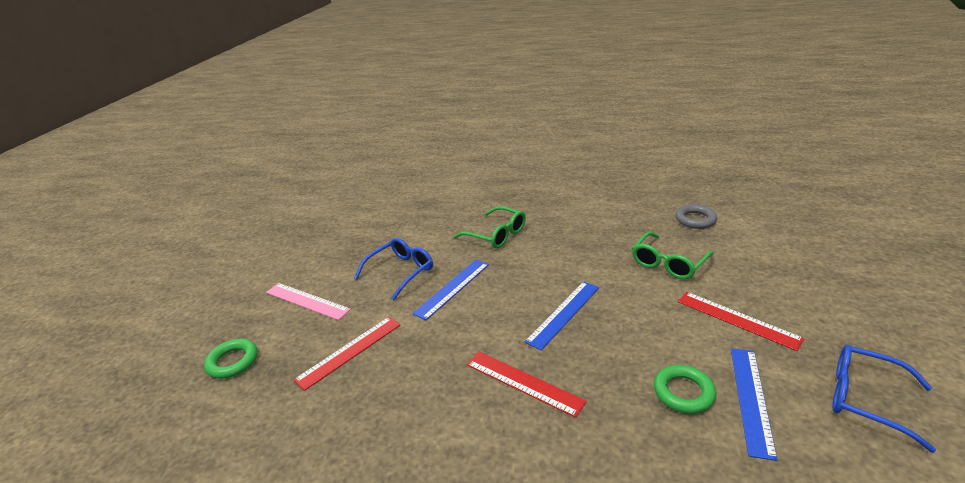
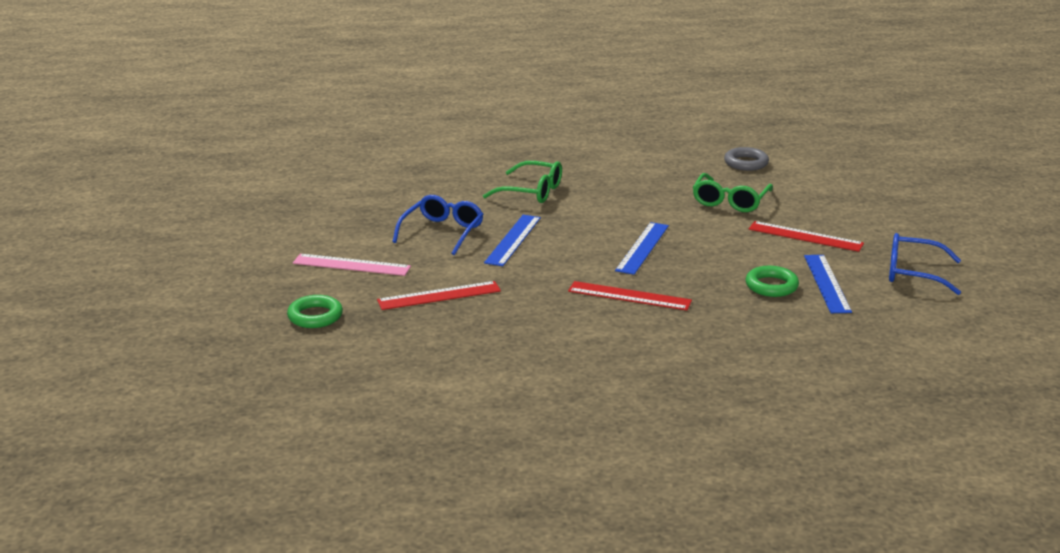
camera: 20 degrees left, 5 degrees down
red ruler [294,317,401,391] -> red ruler turned 45 degrees clockwise [377,281,501,310]

